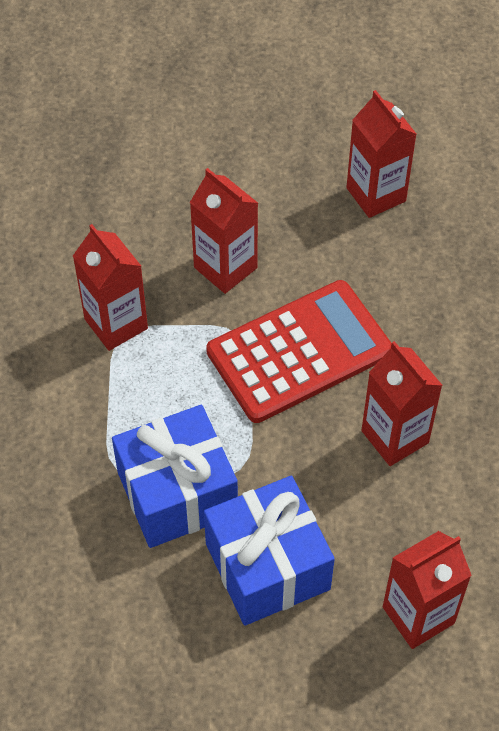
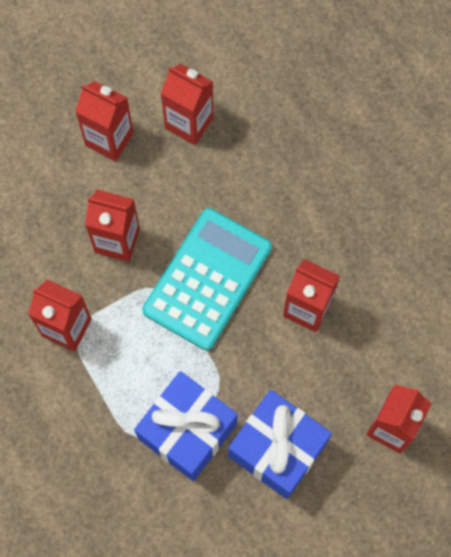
camera: 30 degrees left, 15 degrees up
red calculator [206,280,392,423] -> turquoise calculator [142,208,272,351]
none -> red carton [75,81,134,161]

